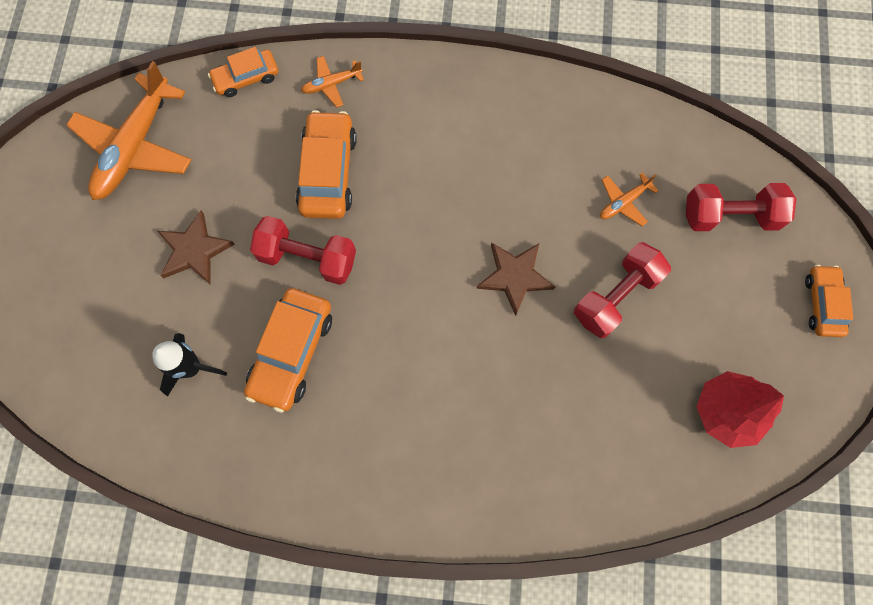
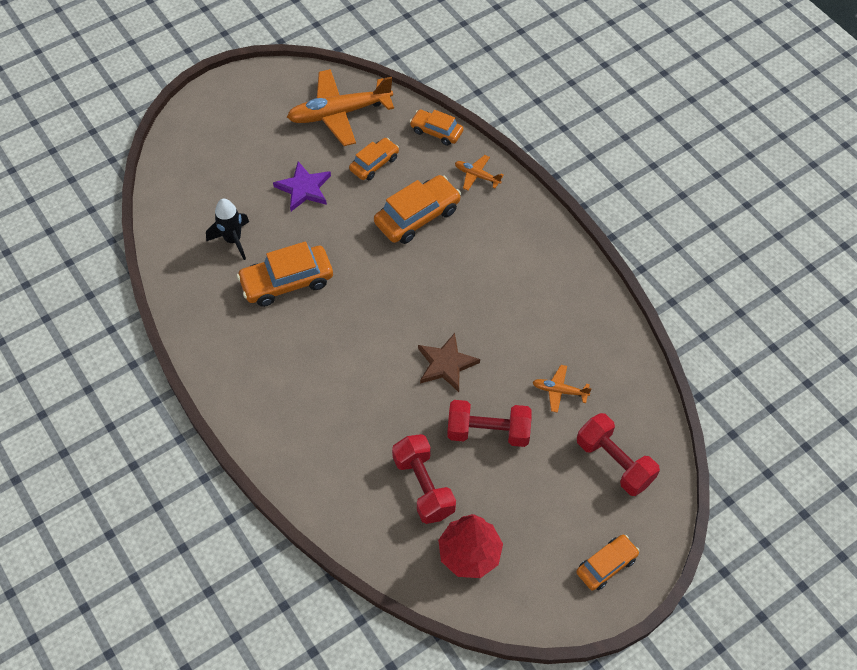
camera: 50 degrees right, 15 degrees down
brown star [158,211,235,285] -> purple star [273,161,331,211]
red dumbbell [250,216,356,285] -> red dumbbell moved to [392,434,456,524]
none -> orange car [349,138,399,180]

